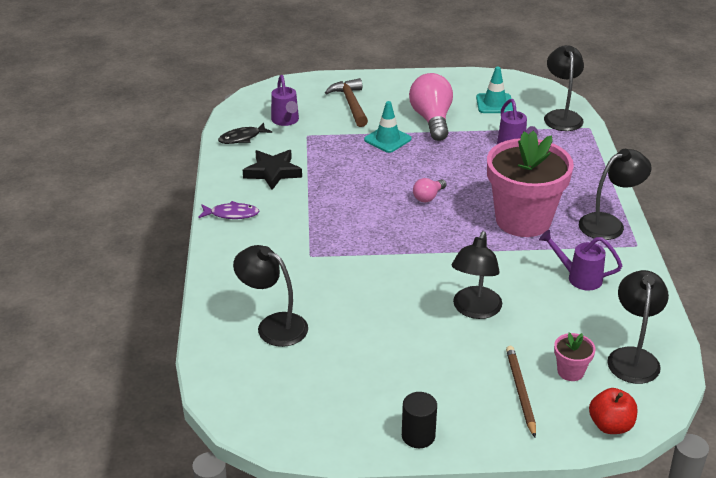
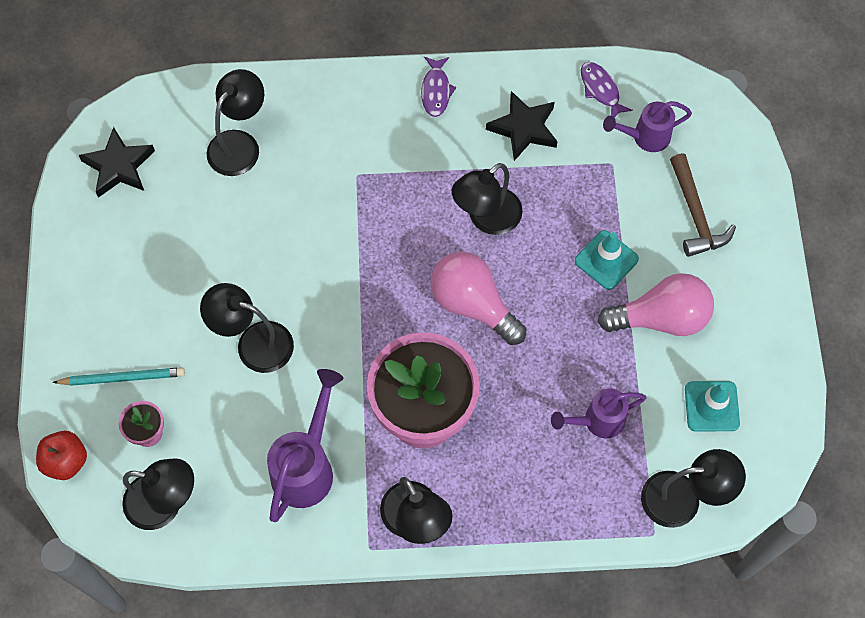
camera: 90 degrees right, 30 degrees up
black fish [218,123,272,144] -> purple fish [581,62,633,118]
brown hammer [325,78,368,127] -> brown hammer turned 90 degrees clockwise [670,153,736,257]
black cylinder [402,392,437,448] -> none
pink light bulb [413,178,446,202] -> pink light bulb [431,252,526,345], size x2.00
brown pencil [506,346,536,437] -> turquoise pencil [52,367,185,386]
purple watering can [539,230,622,290] -> purple watering can [267,369,343,522], size x1.52
none -> black star [79,127,155,198]
none -> black lamp [452,163,523,235]

